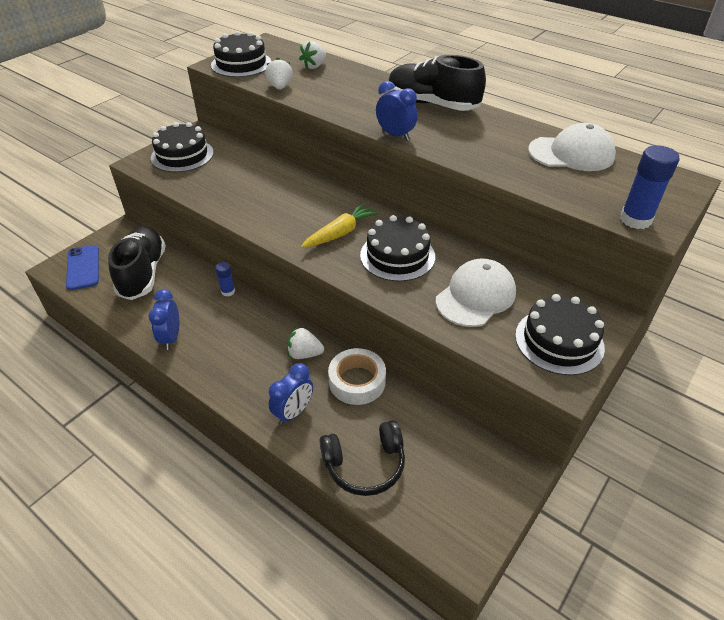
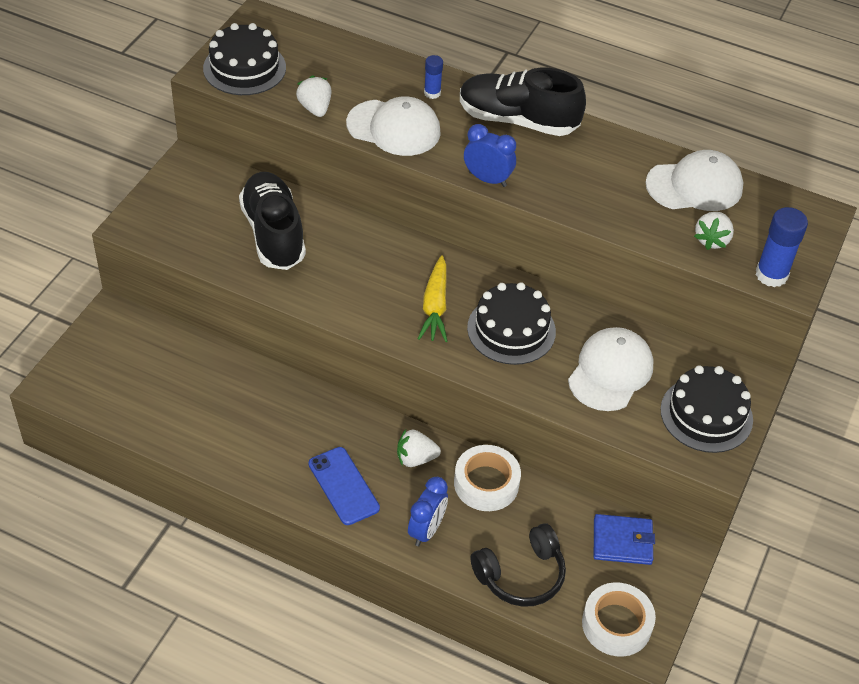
camera: 15 degrees left, 5 degrees up
blue phone [66,245,99,290] -> blue phone moved to [309,447,380,525]
black shoe [108,226,166,300] -> black shoe moved to [239,172,306,270]
blue clock [148,289,179,350] -> none
black cake [151,122,214,172] -> none
blue glue stick [215,262,235,296] -> blue glue stick moved to [424,55,443,99]
white strawberry [299,41,326,69] -> white strawberry moved to [694,212,734,250]
yellow carrot [301,202,380,248] -> yellow carrot turned 150 degrees clockwise [418,255,447,342]
none -> white cap [346,96,441,156]
none -> white tape [582,582,656,657]
none -> blue wallet [594,514,655,565]

